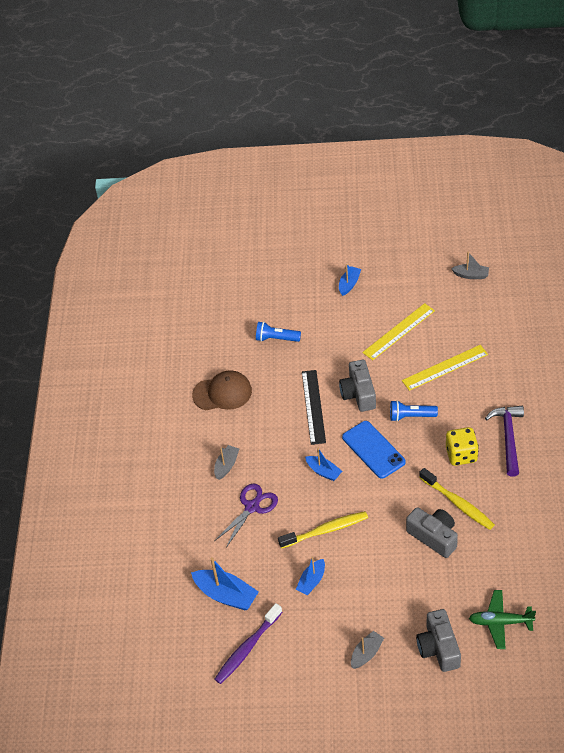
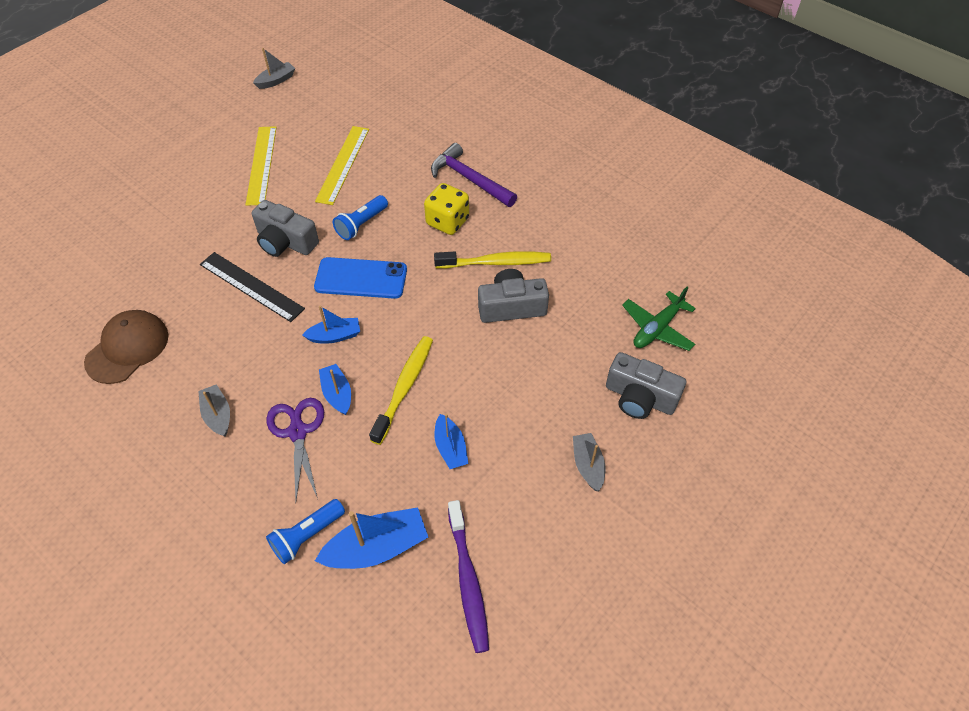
camera: 55 degrees left, 5 degrees up
blue flashlight [256,322,301,342] -> blue flashlight moved to [266,499,345,564]
blue boat [339,264,361,296] -> blue boat moved to [319,364,351,415]

